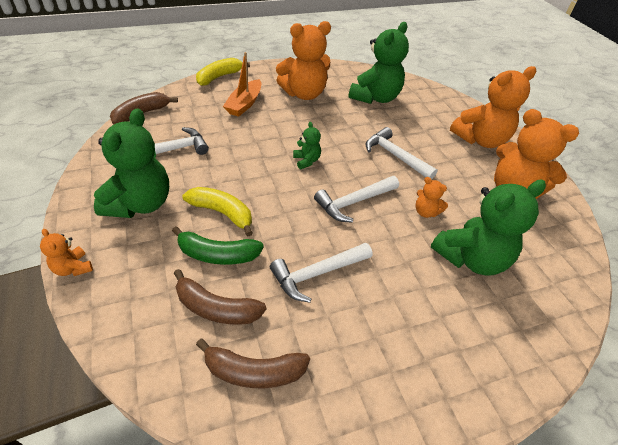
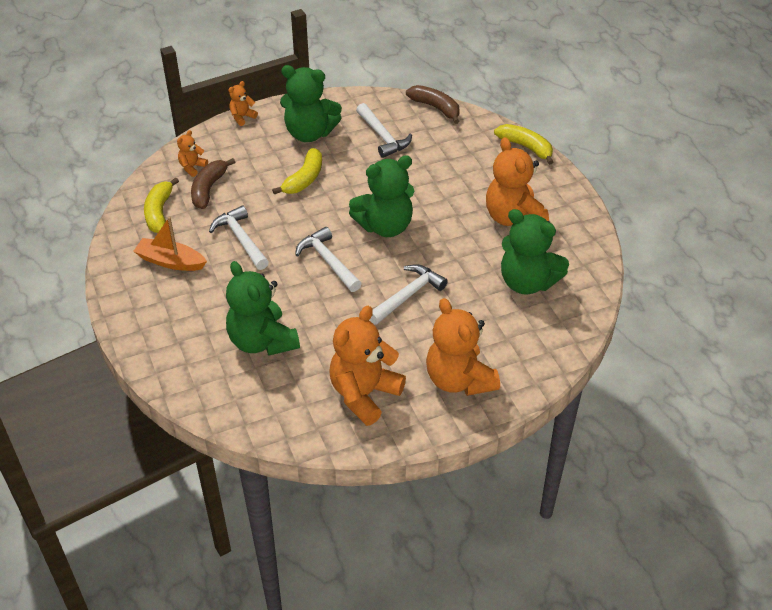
camera: 90 degrees right, 0 degrees up
green banana [172,226,264,265] -> none
brown banana [196,339,310,388] -> yellow banana [144,177,179,233]
orange boat [223,52,261,117] -> orange boat moved to [133,217,207,271]
green teddy bear [293,122,321,169] -> green teddy bear [349,155,414,237], size x2.17
orange teddy bear [416,177,448,218] -> orange teddy bear moved to [177,130,208,177]

